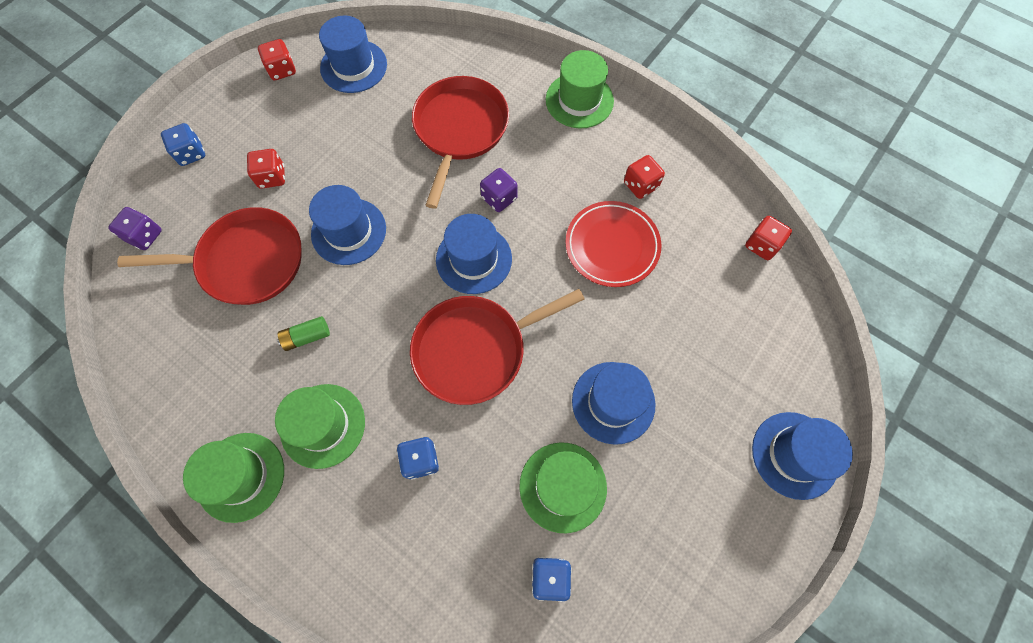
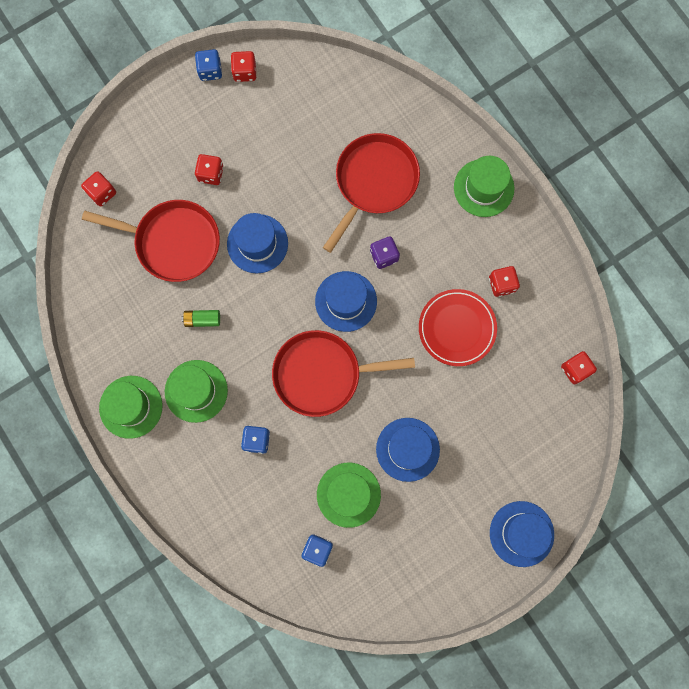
camera: 20 degrees right, 10 degrees up
purple dice [108,207,162,250] -> red dice [81,171,116,206]
blue dice [161,123,205,166] -> blue dice moved to [195,49,222,81]
blue hat [319,16,387,93] -> none

